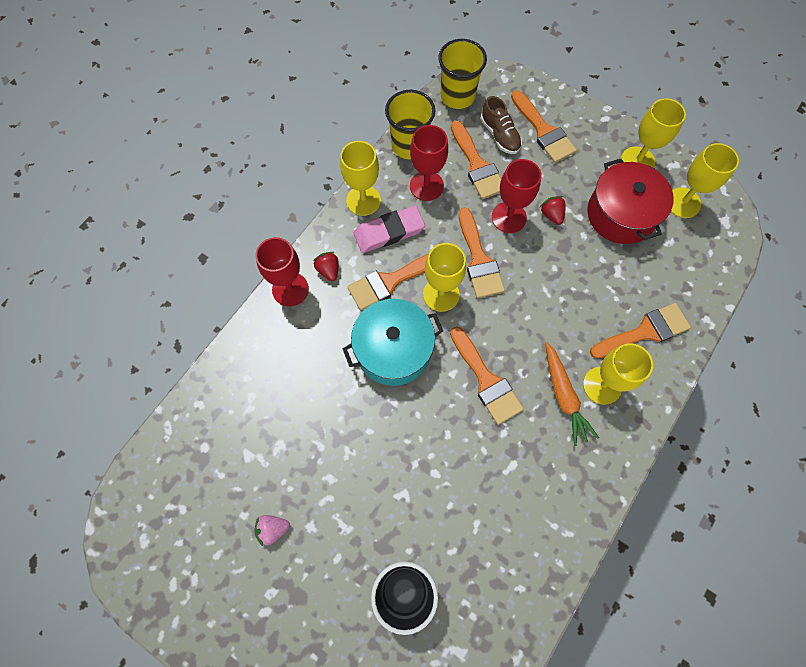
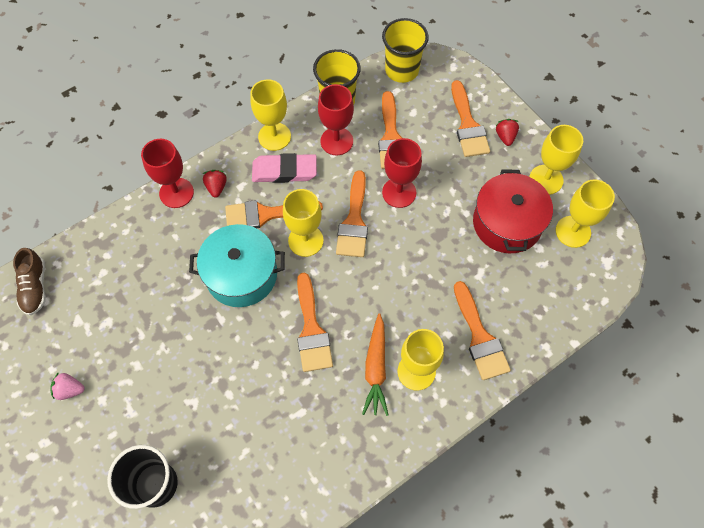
camera: 20 degrees right, 5 degrees down
brown shoe [481,96,522,154] -> brown shoe moved to [13,248,46,316]
red strawberry [539,196,566,225] -> red strawberry moved to [496,119,519,146]
orange brush [590,303,691,358] -> orange brush turned 75 degrees clockwise [454,281,511,380]

